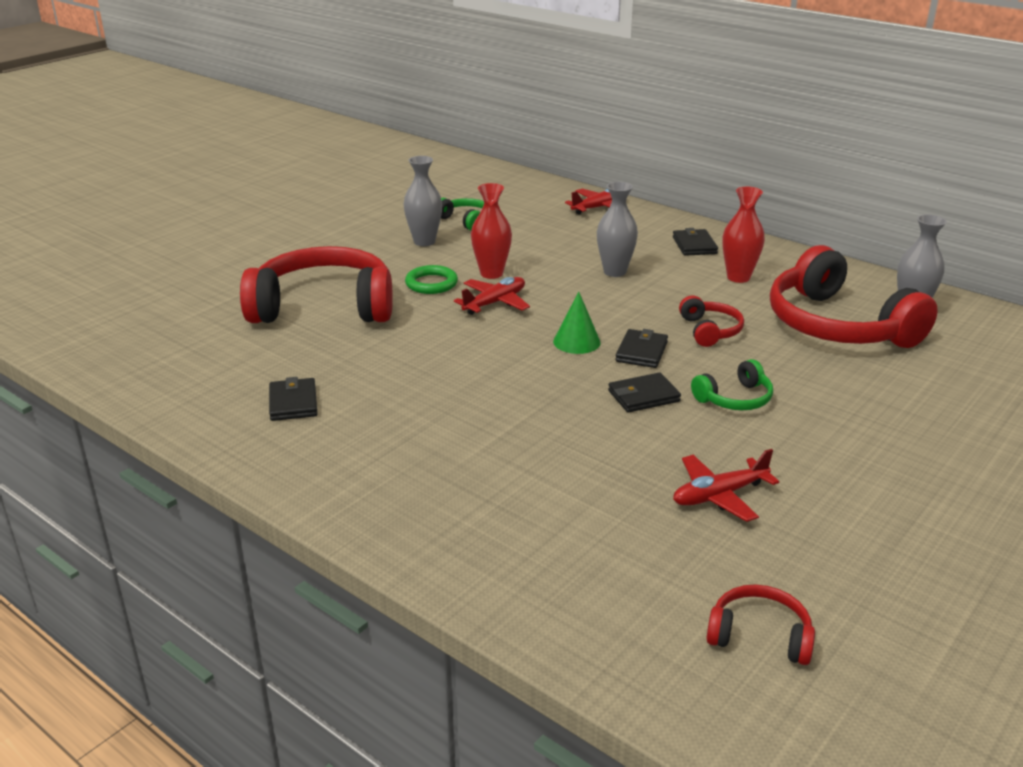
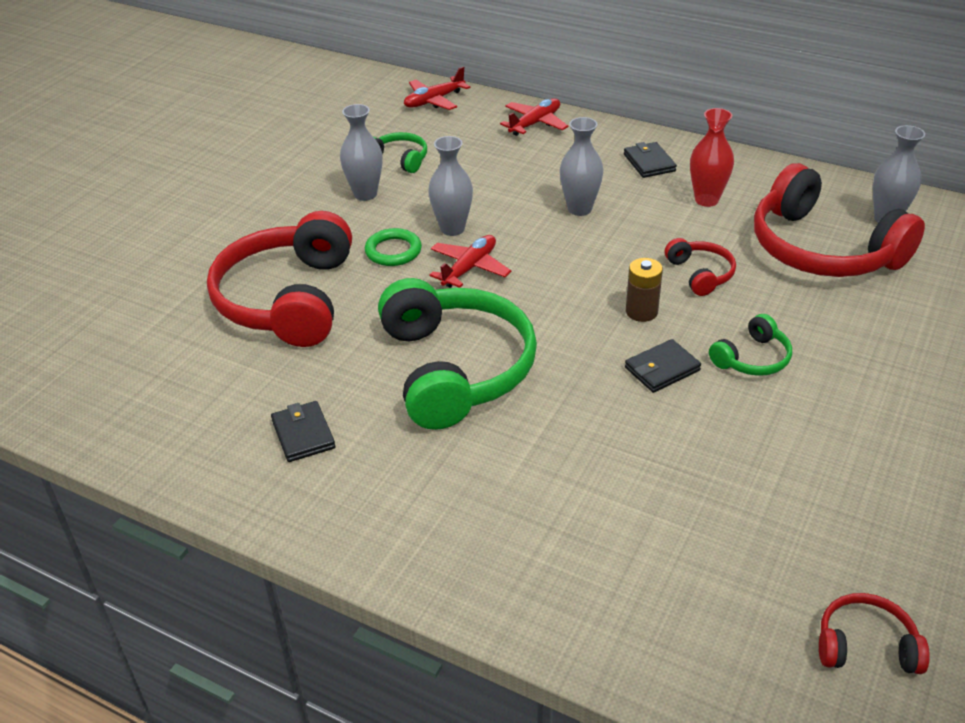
camera: 10 degrees left, 10 degrees up
red headphones [240,246,393,323] -> red headphones turned 75 degrees counterclockwise [207,211,352,347]
red vase [471,183,512,279] -> grey vase [428,136,473,236]
green cone [553,292,601,354] -> none
black wallet [615,329,668,368] -> brown battery [626,258,663,322]
red plane [673,449,779,522] -> red plane moved to [404,67,470,110]
none -> green headphones [378,278,537,430]

